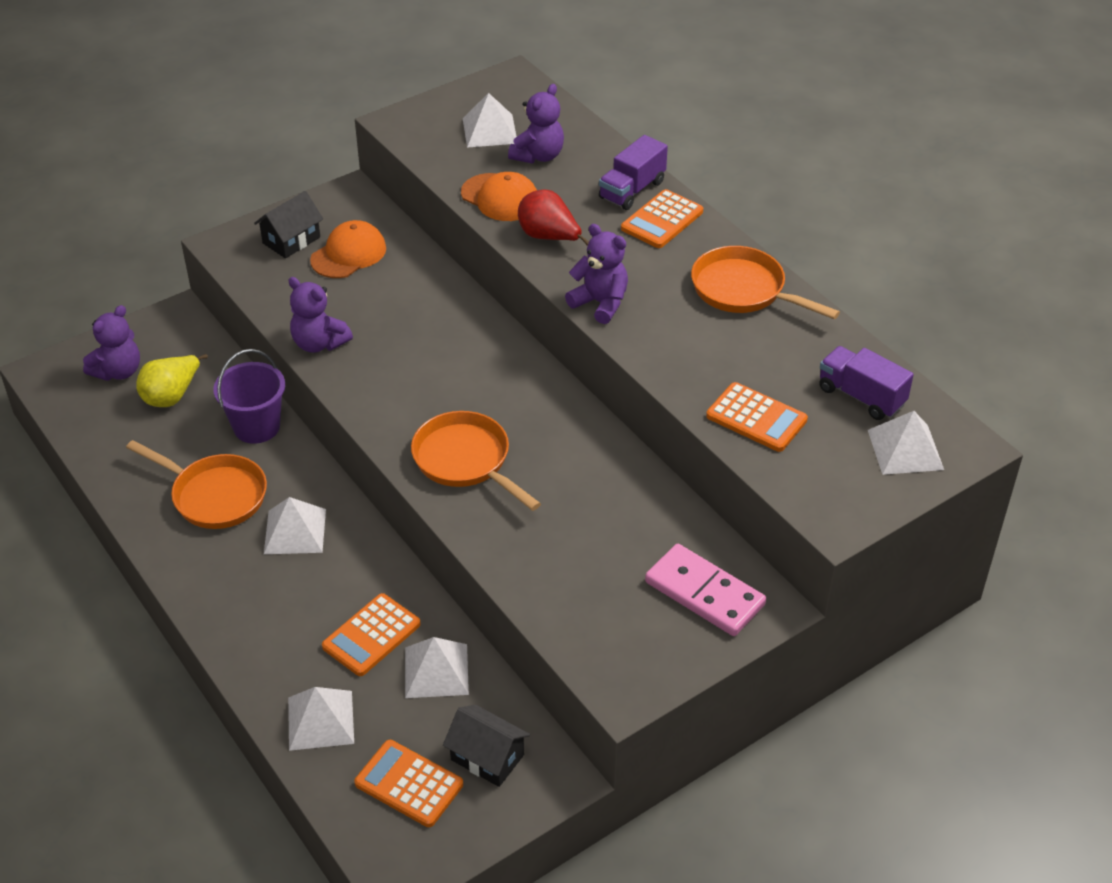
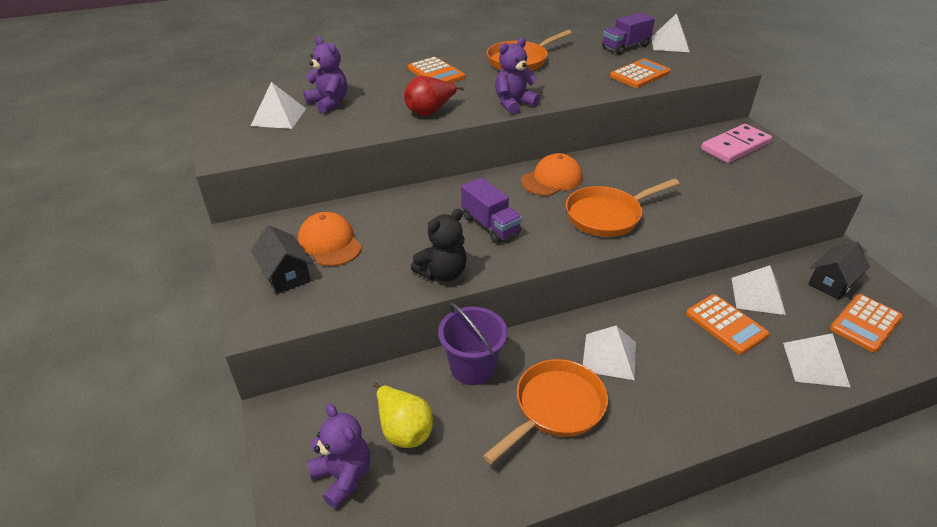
camera: 75 degrees left, 5 degrees down
purple teddy bear [288,277,353,353] -> black teddy bear [411,209,467,282]
orange cap [461,172,537,221] -> orange cap moved to [521,153,583,196]
purple truck [599,135,668,210] -> purple truck moved to [461,177,522,243]

